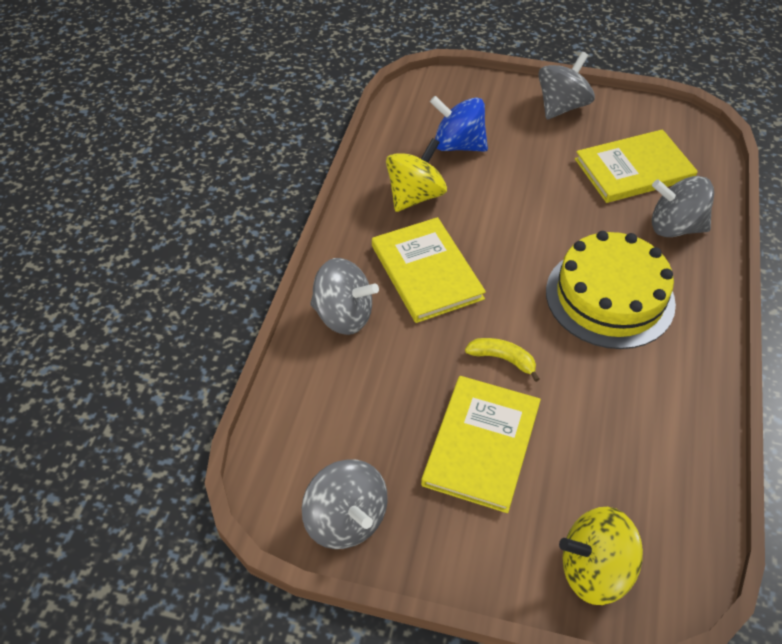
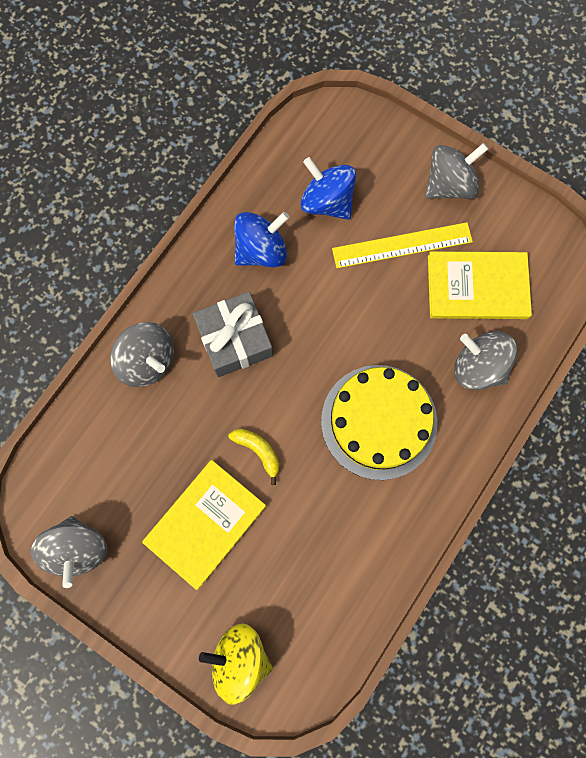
camera: 20 degrees right, 25 degrees up
yellow book [372,217,486,323] -> grey gift [193,292,273,377]
yellow spinning top [386,138,447,212] -> blue spinning top [234,212,289,267]
none -> yellow ruler [332,222,473,268]

